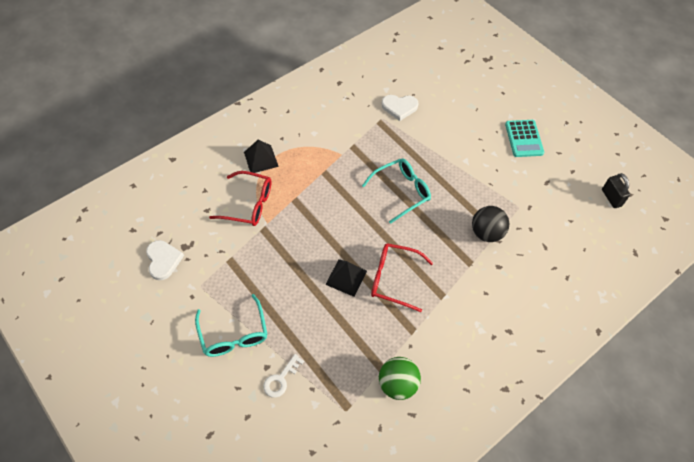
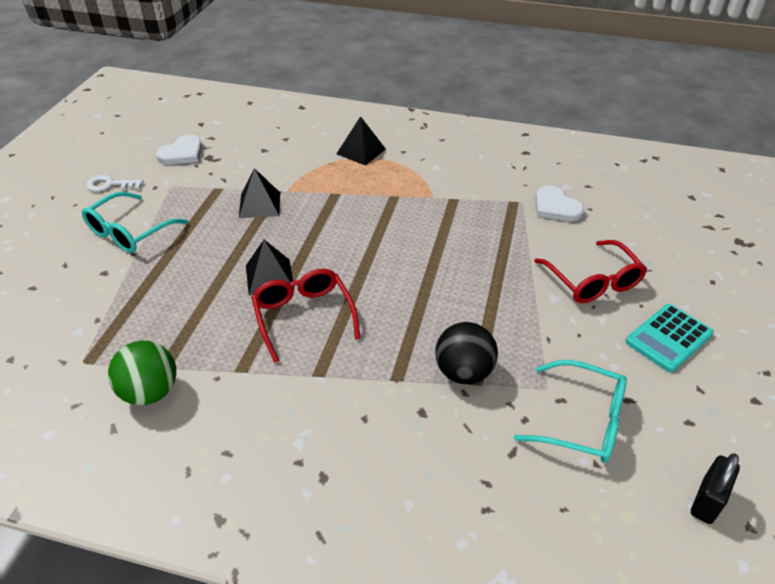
camera: 55 degrees right, 15 degrees down
red glasses [209,171,272,226] -> red glasses moved to [534,240,647,303]
white key [263,354,304,398] -> white key moved to [86,175,143,191]
turquoise glasses [362,158,431,224] -> turquoise glasses moved to [514,360,627,463]
none -> black pyramid [239,168,280,218]

